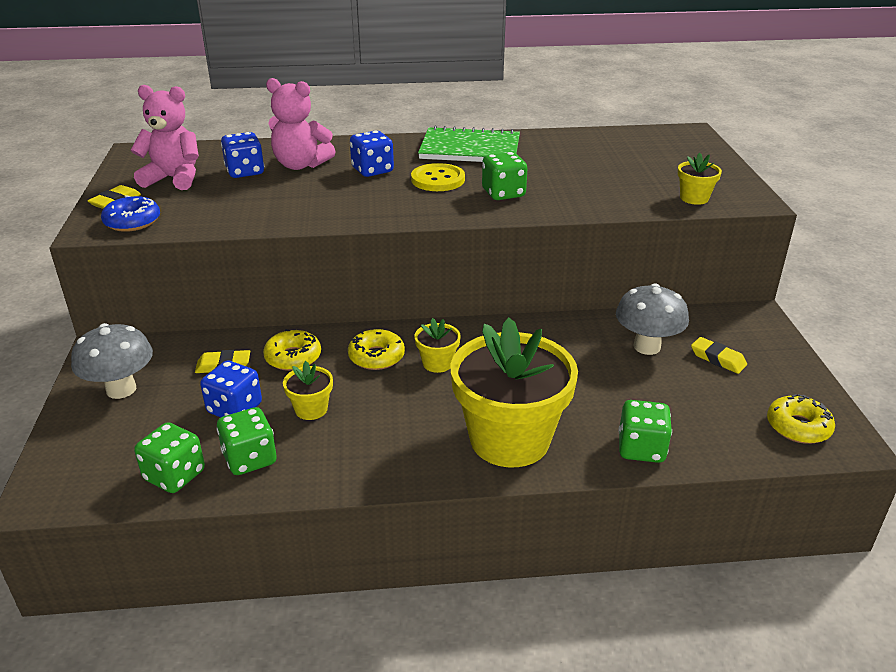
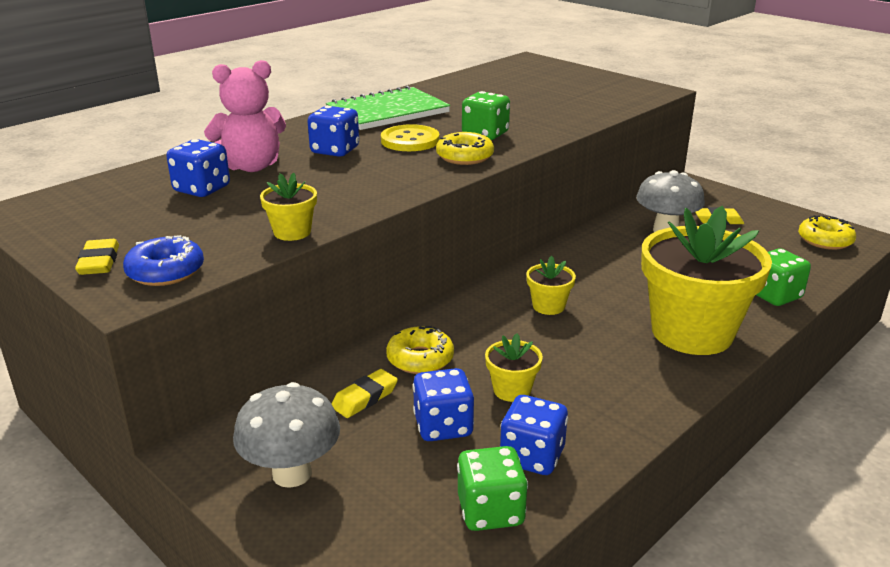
camera: 40 degrees left, 5 degrees down
pink teddy bear [130,85,199,190] -> none
green dice [217,407,276,475] -> blue dice [500,395,568,475]
yellow donut [348,329,405,370] -> yellow donut moved to [436,132,494,165]
yellow flower pot [678,153,722,205] -> yellow flower pot moved to [260,173,317,241]

